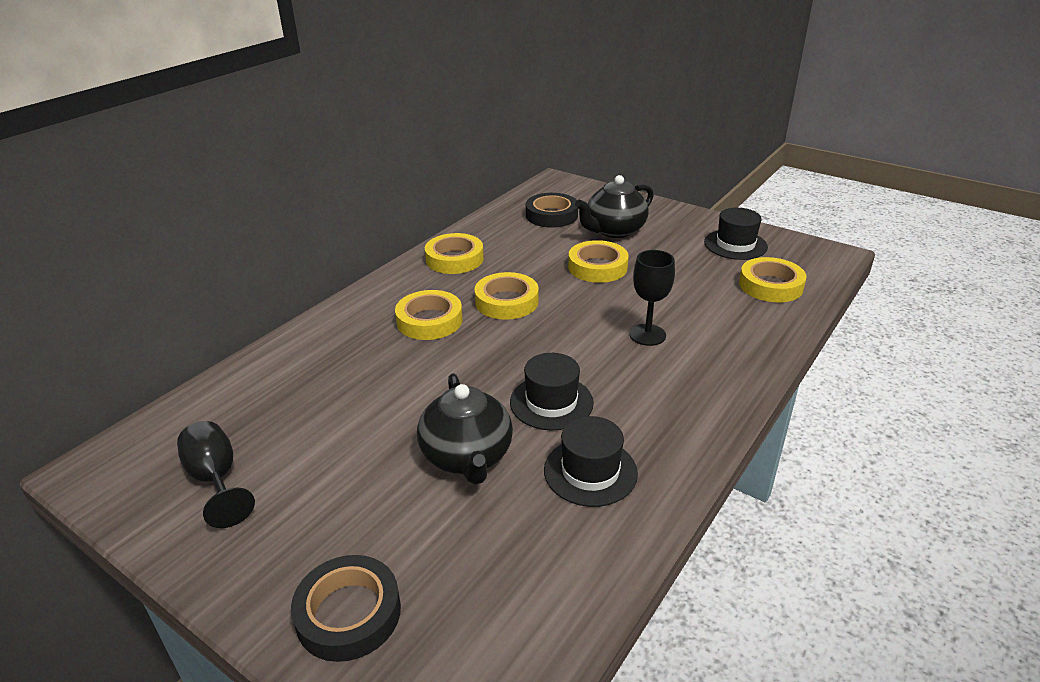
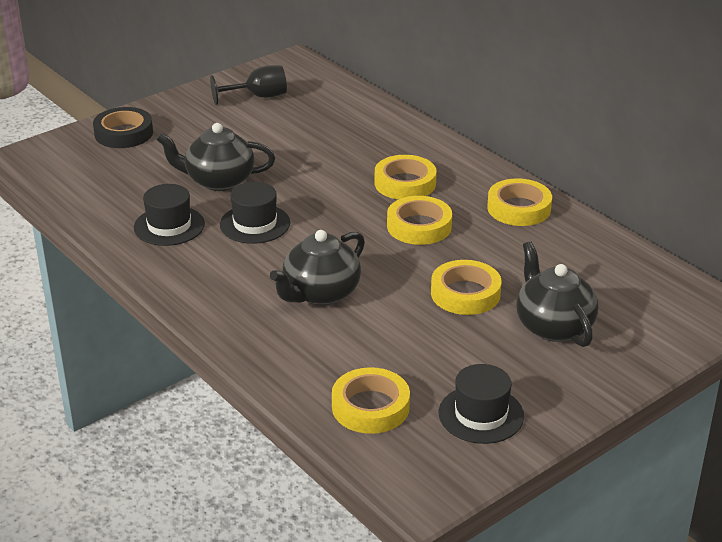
camera: 105 degrees right, 0 degrees up
black tape [526,193,578,228] -> none
black goblet [629,250,675,346] -> black teapot [270,230,365,305]

